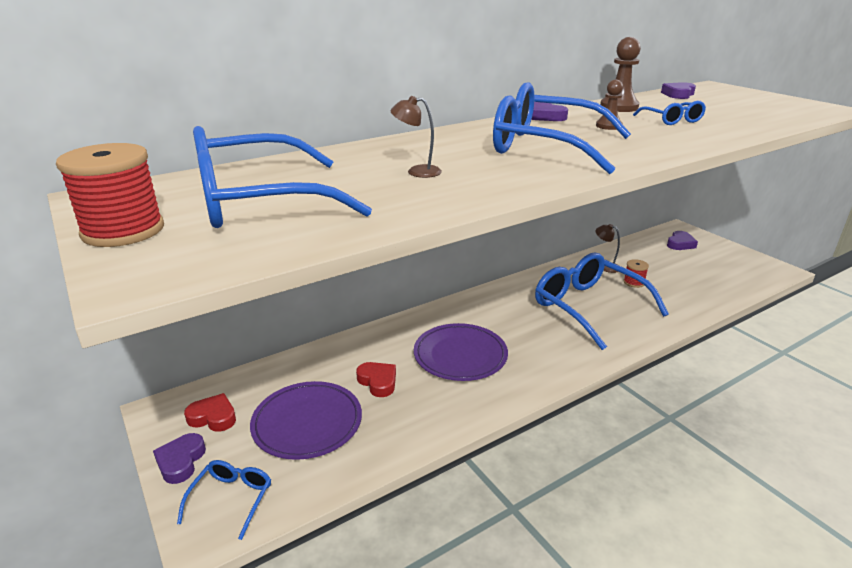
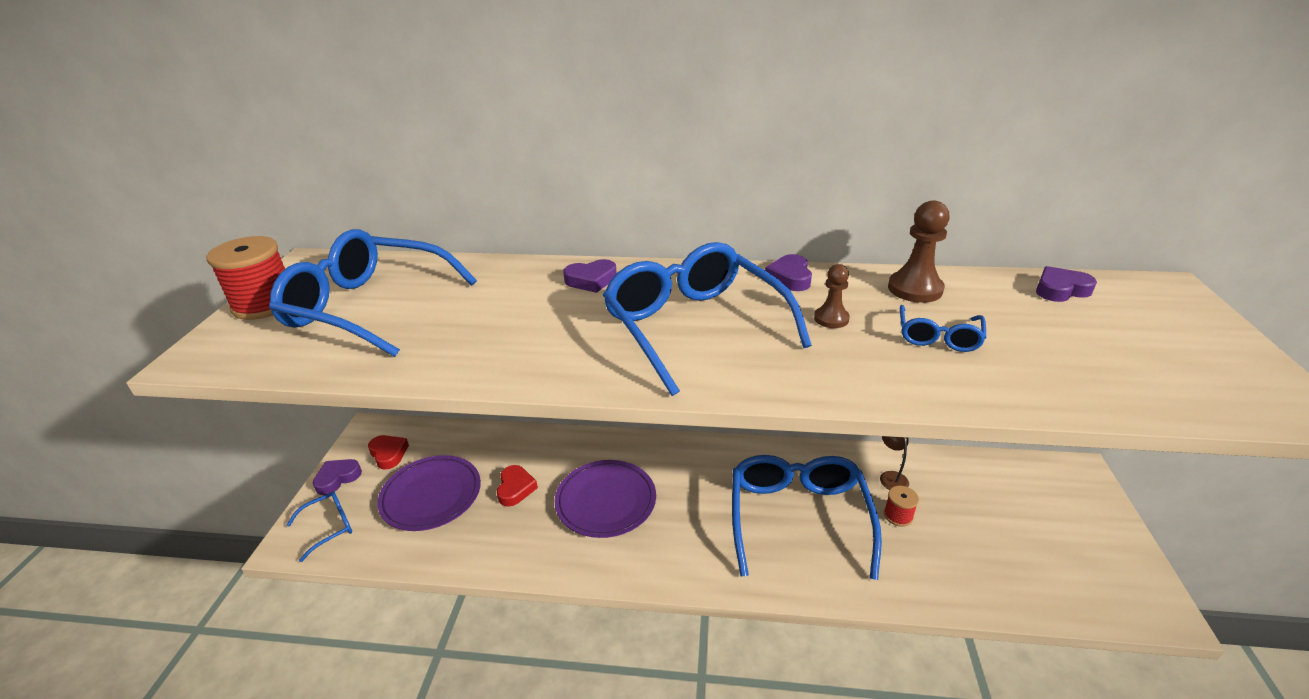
camera: 40 degrees right, 5 degrees up
brown lamp [391,96,442,178] -> none
purple heart [667,231,698,250] -> purple heart moved to [563,259,617,293]

